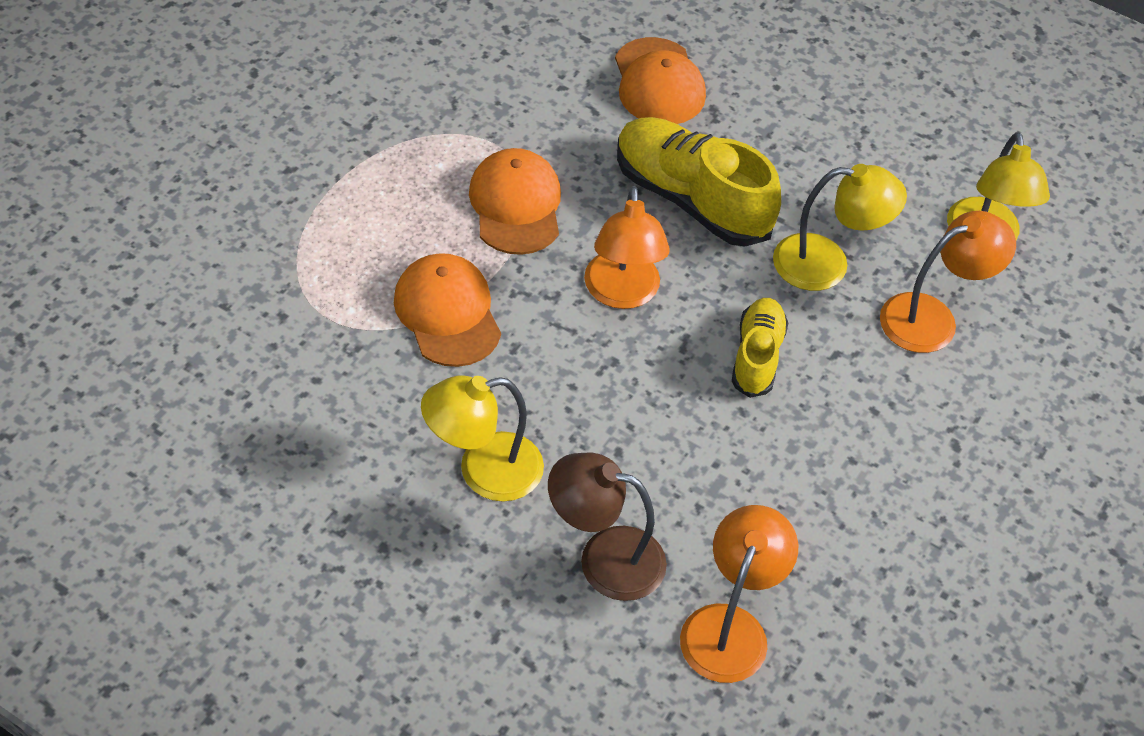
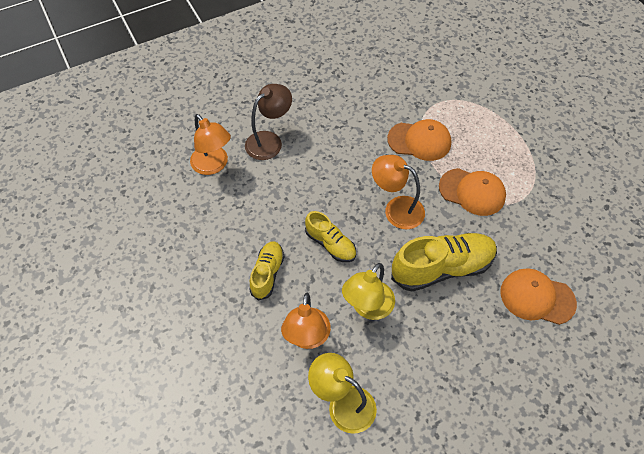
camera: 125 degrees right, 5 degrees up
yellow lamp [421,375,544,502] -> none
none -> yellow shoe [249,241,284,300]

